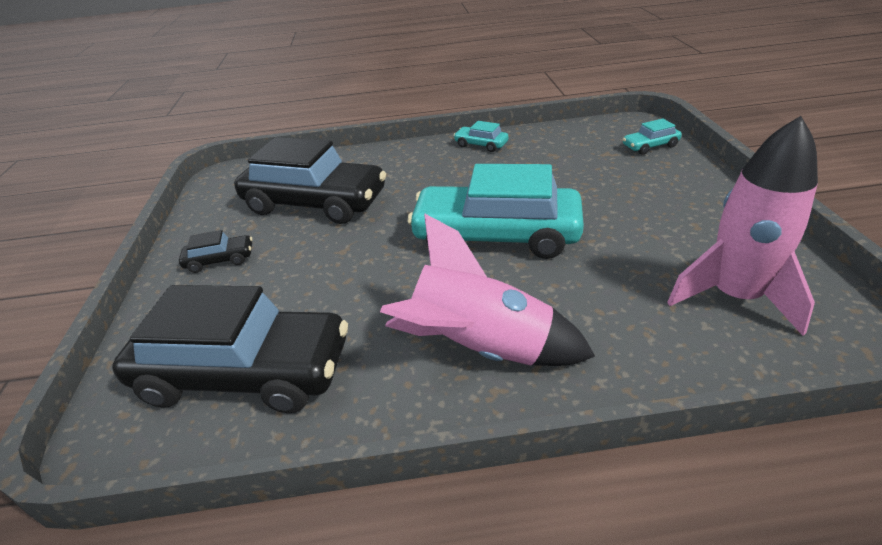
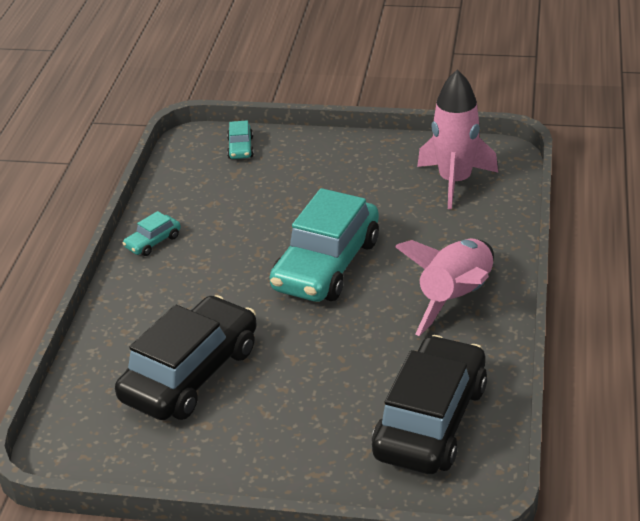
camera: 75 degrees left, 0 degrees up
black car [179,230,252,273] -> none

